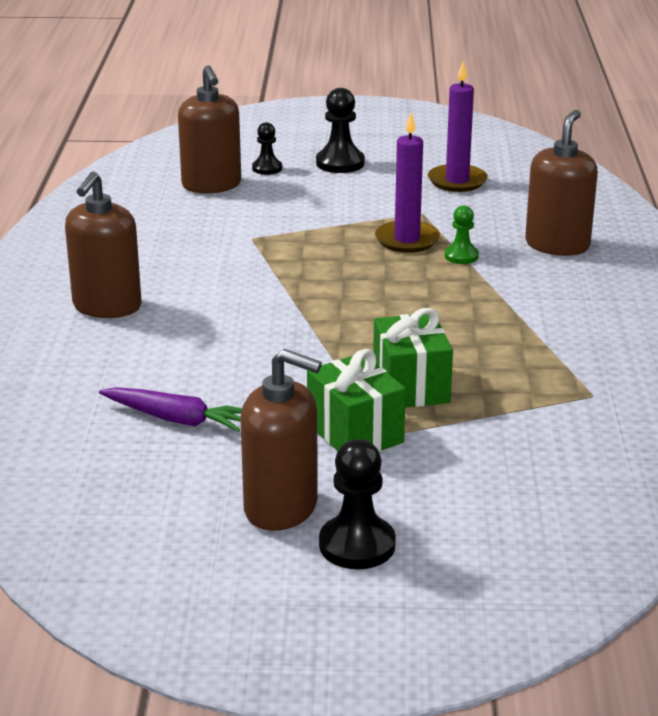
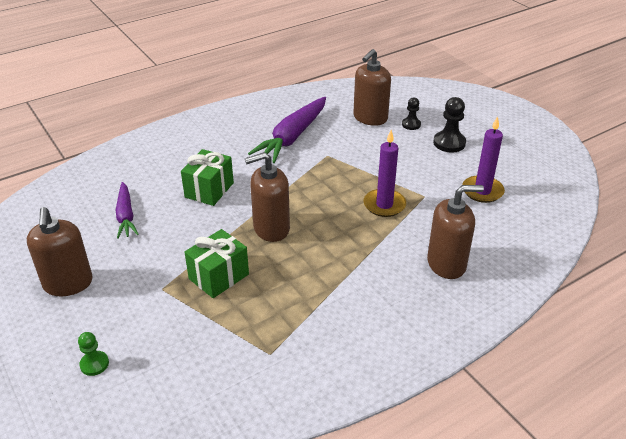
camera: 55 degrees right, 10 degrees up
brown soap dispenser [65,171,141,318] -> brown soap dispenser moved to [245,152,290,242]
green gift [307,349,406,452] -> green gift moved to [181,149,234,206]
black pawn [319,439,396,569] -> none
green pawn [445,205,479,264] -> green pawn moved to [78,332,109,376]
none -> purple carrot [248,97,326,163]

